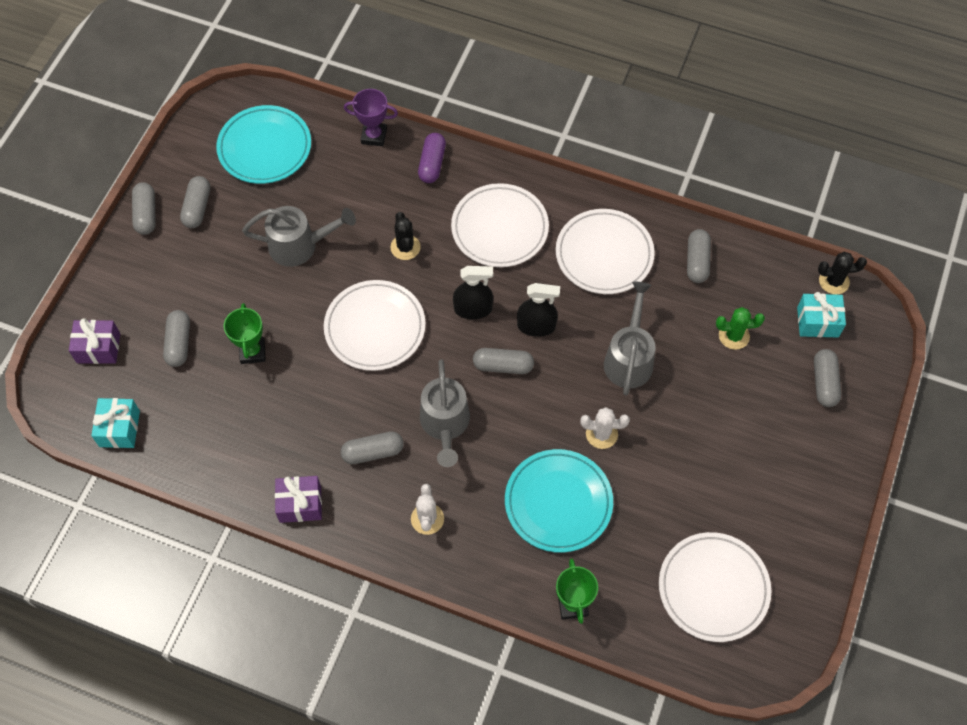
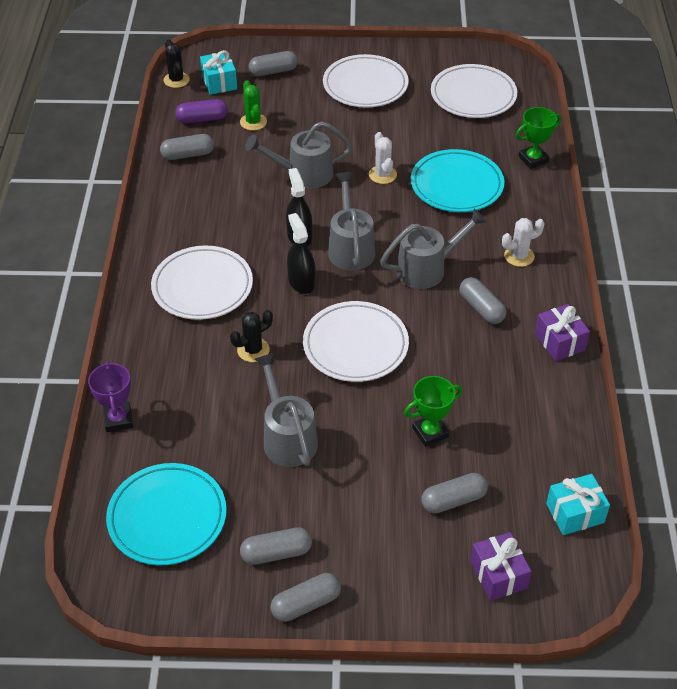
camera: 110 degrees left, 15 degrees down
purple capsule [418,133,446,183] -> purple capsule moved to [175,99,228,123]
grey capsule [473,348,534,374] -> grey watering can [328,172,375,271]
white plate [556,209,655,294] -> white plate moved to [323,54,409,107]

